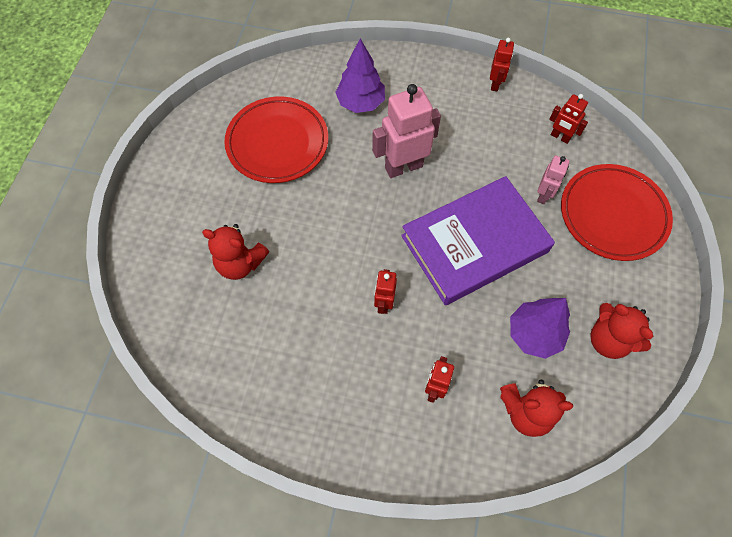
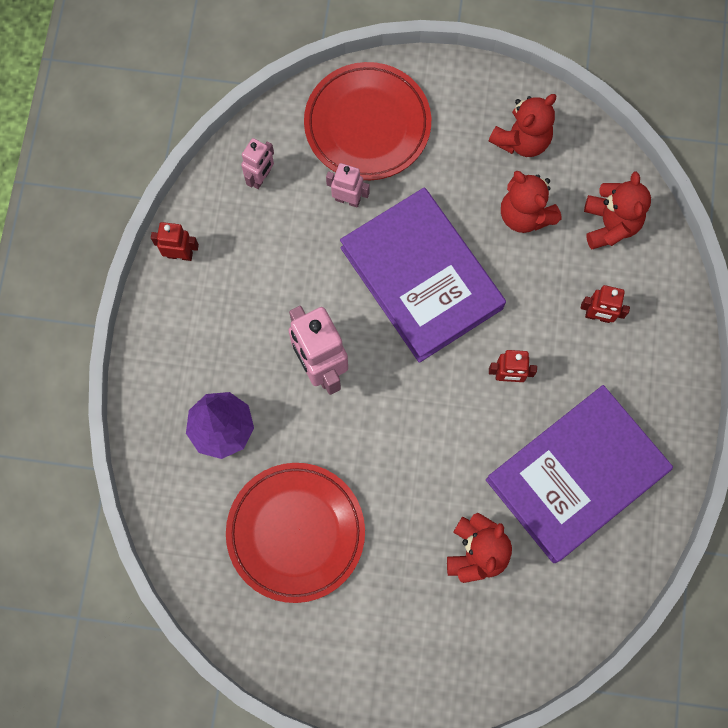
camera: 95 degrees left, 10 degrees up
purple tree [510,298,570,359] -> red teddy bear [501,171,562,233]
red robot [549,94,588,144] -> pink robot [241,138,274,189]
none -> purple book [486,385,673,563]

